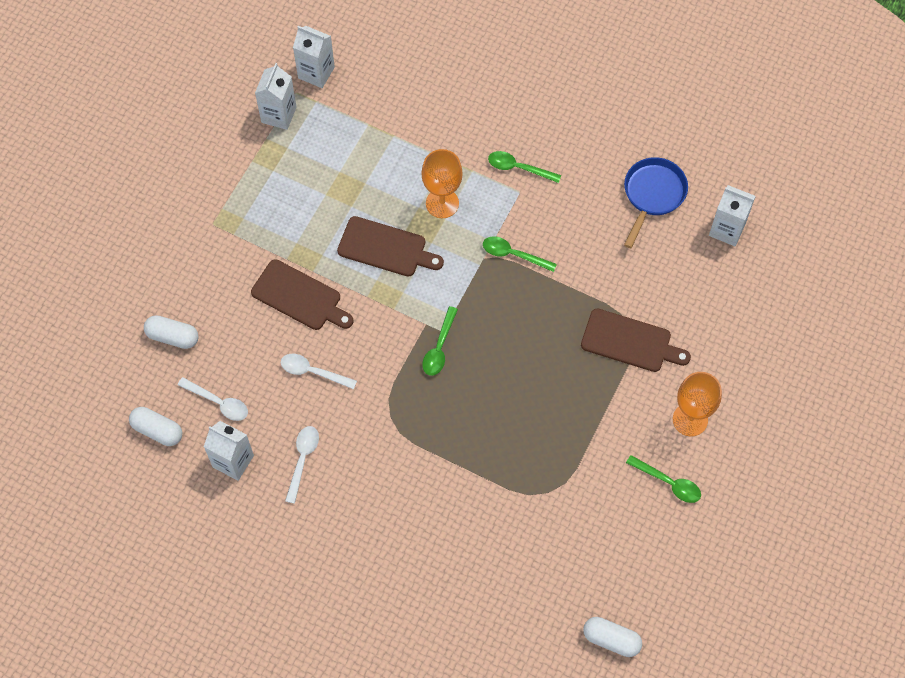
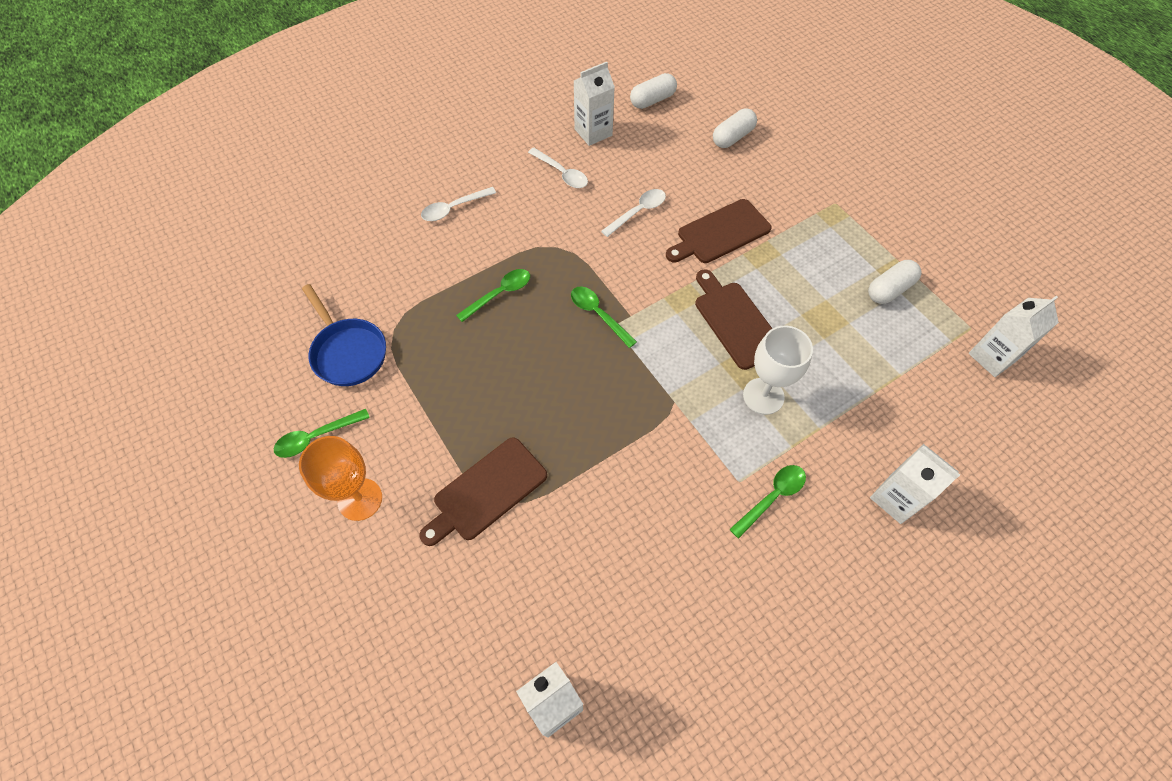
camera: 120 degrees right, 5 degrees down
white spoon [178,377,248,421] -> white spoon moved to [421,187,496,221]
white carton [255,63,296,130] -> white carton moved to [870,444,960,524]
brown cutting board [337,216,444,277] -> brown cutting board turned 105 degrees clockwise [695,269,772,370]
orange goblet [421,149,463,218] -> white goblet [743,326,813,415]
green spoon [483,236,557,272] -> green spoon moved to [456,269,530,322]
white capsule [583,617,642,657] -> white capsule moved to [868,260,921,304]
blue pan [624,157,688,248] -> blue pan moved to [302,284,386,386]

